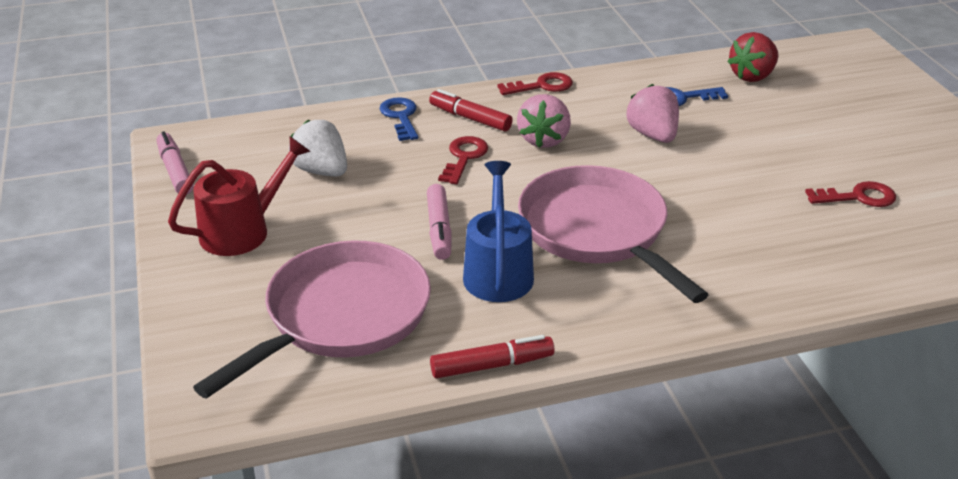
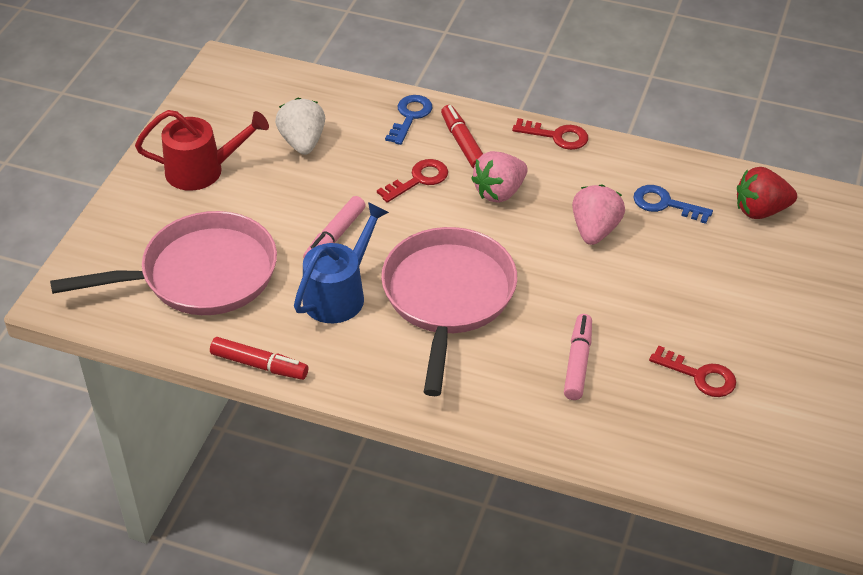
camera: 35 degrees right, 10 degrees up
pink marker [157,131,194,195] -> pink marker moved to [564,314,592,400]

